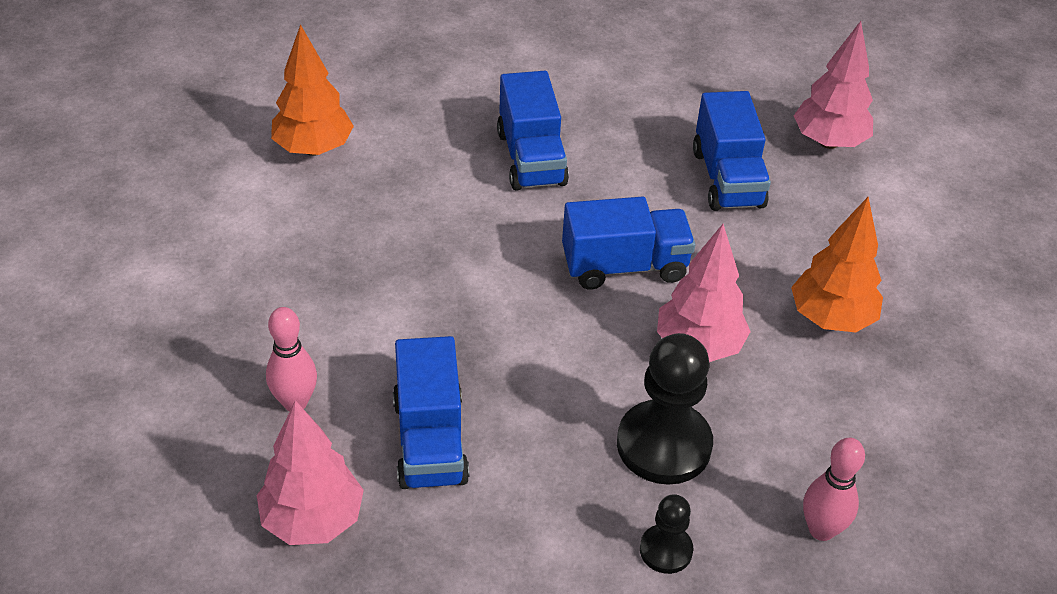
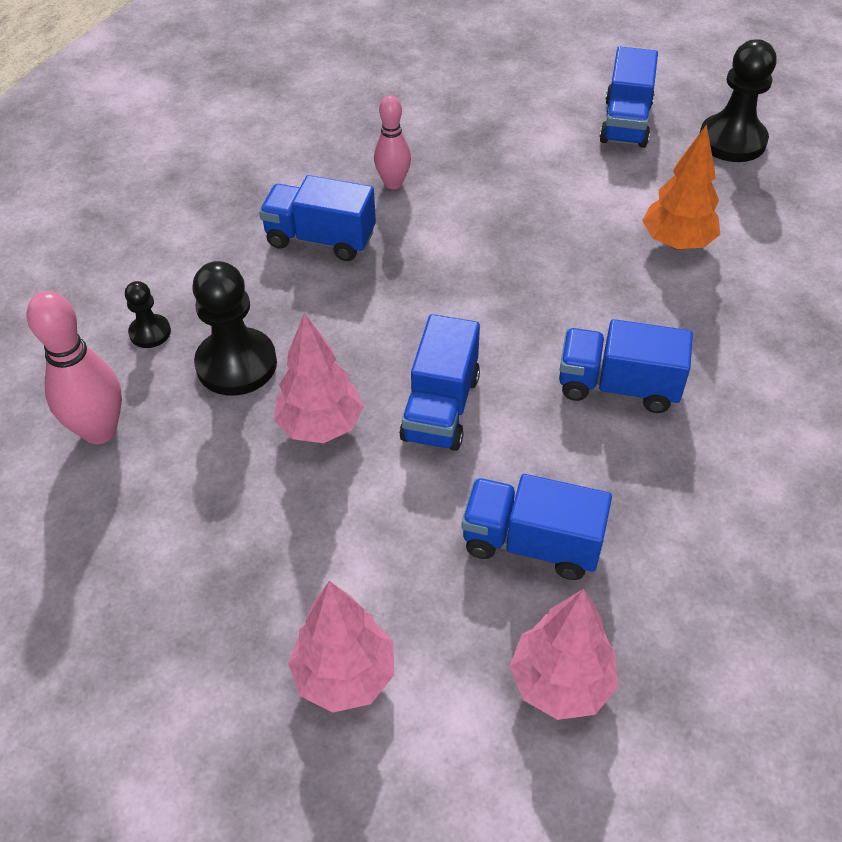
camera: 115 degrees right, 5 degrees up
pink tree [257,400,364,545] -> pink tree moved to [288,581,394,712]
orange tree [791,197,883,332] -> none
pink bowling pin [803,438,865,541] -> pink bowling pin [27,291,122,444], size x1.54
none -> blue truck [599,47,658,148]
none -> black pawn [699,39,776,162]

